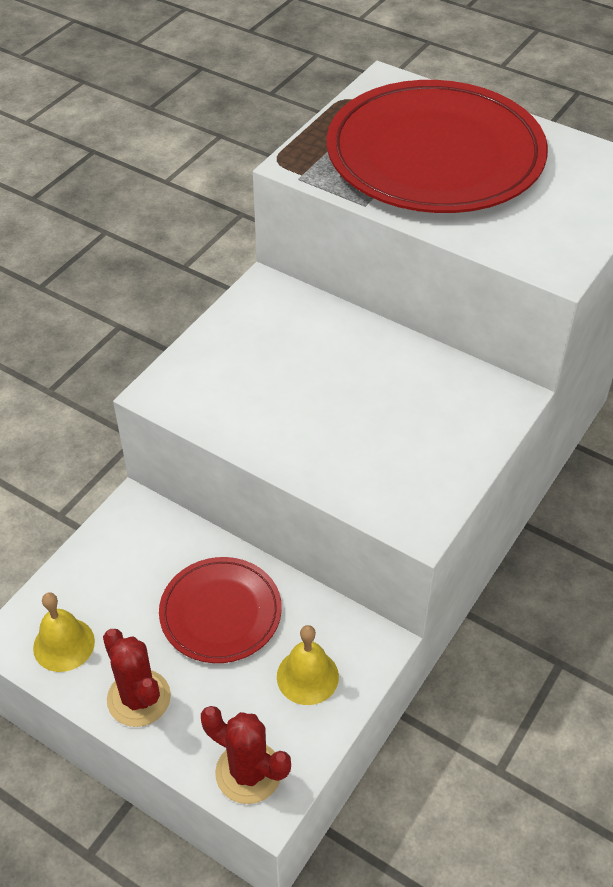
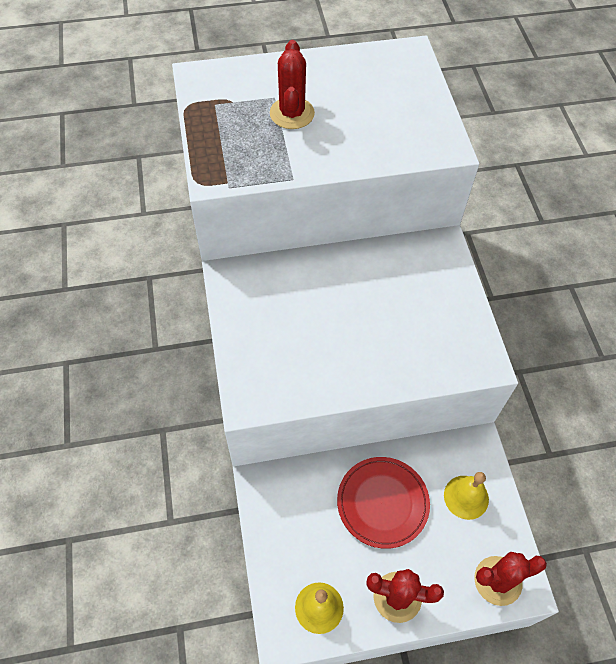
camera: 45 degrees left, 10 degrees up
red plate [327,80,548,213] -> red cactus [270,40,315,129]

